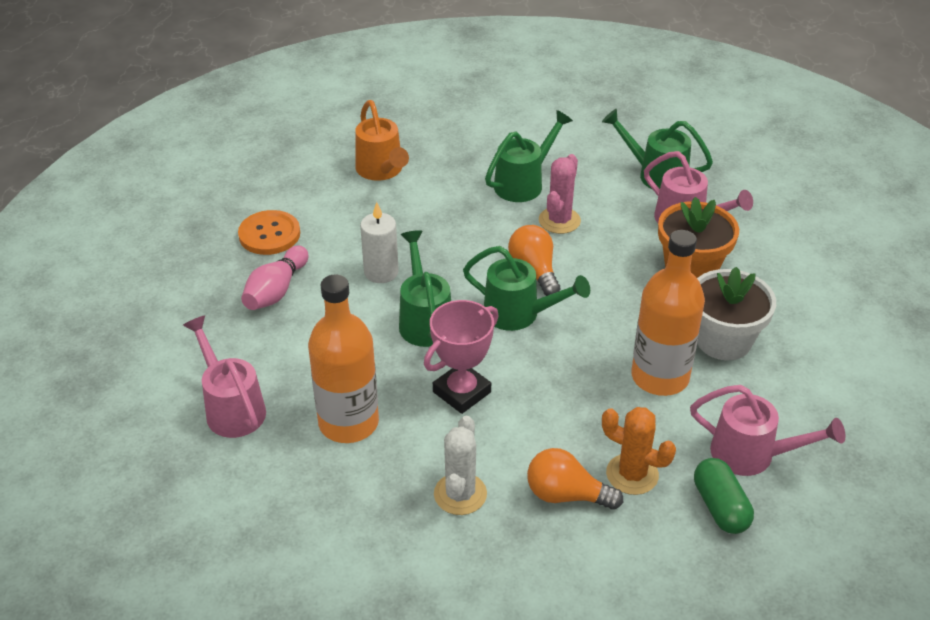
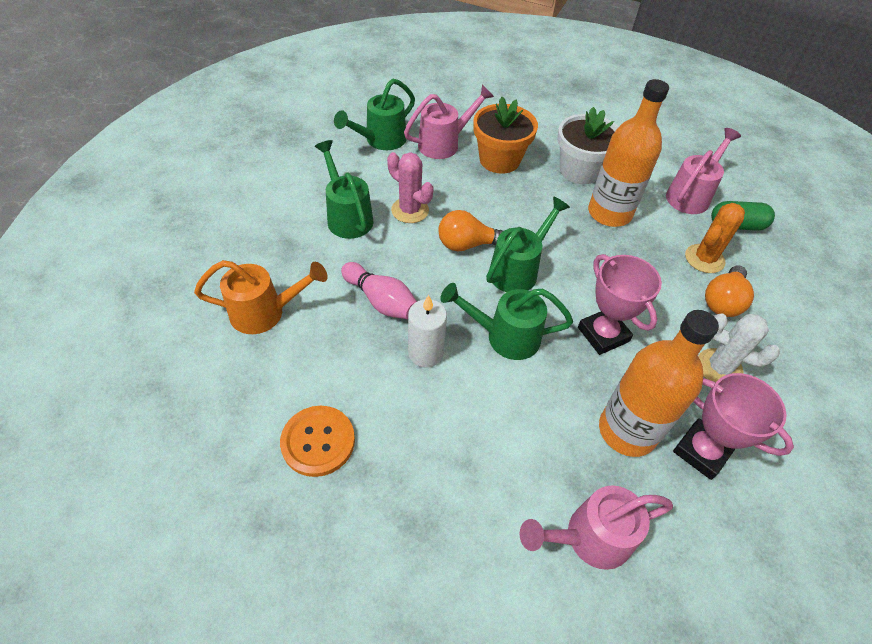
camera: 75 degrees left, 10 degrees up
pink bowling pin [241,246,308,310] -> pink bowling pin moved to [341,262,417,319]
none -> pink trophy [673,373,794,480]

